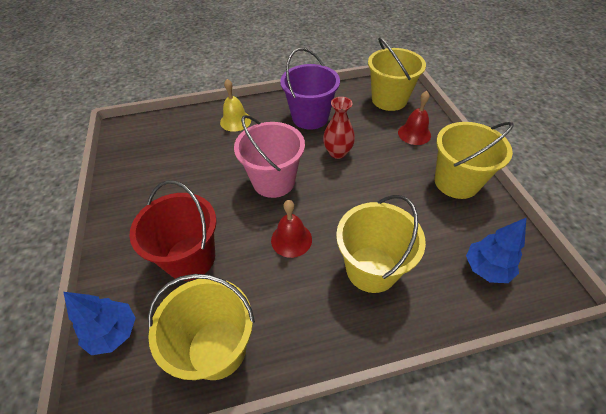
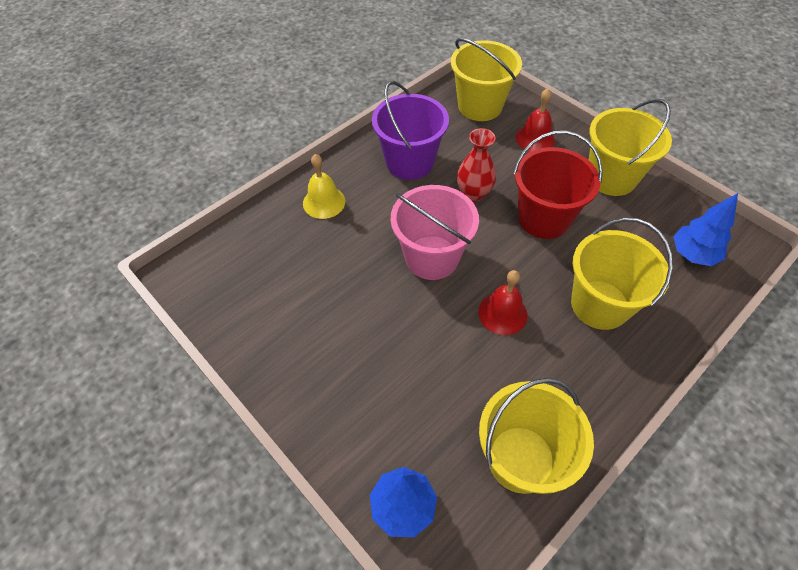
camera: 30 degrees left, 5 degrees up
red bucket [129,180,217,281] -> red bucket moved to [513,130,603,239]

